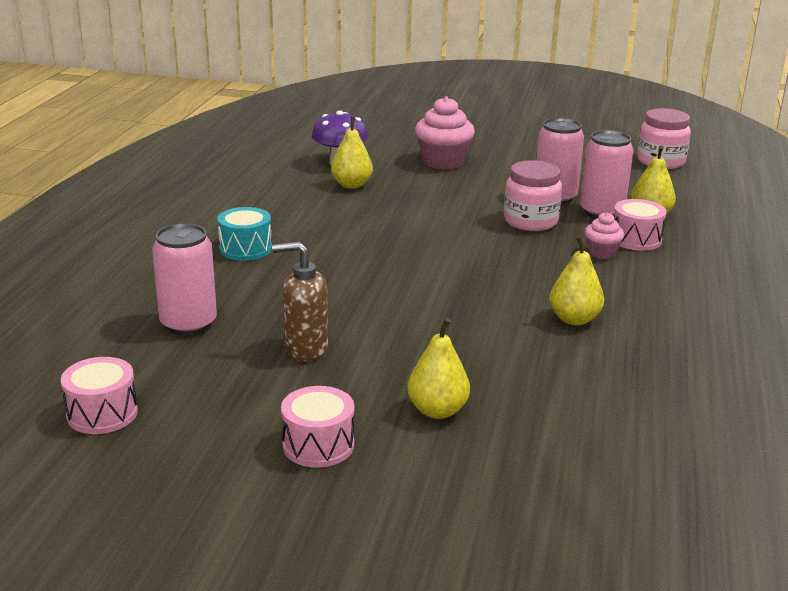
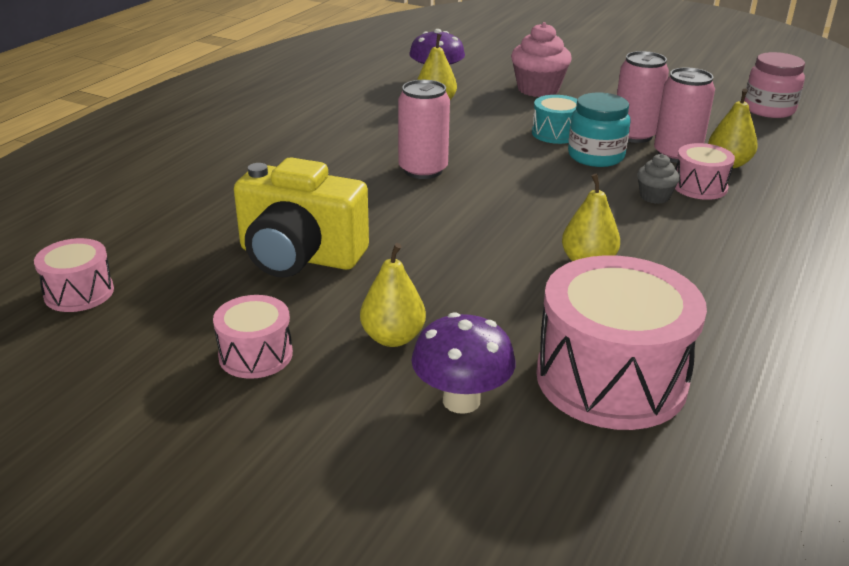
camera: 15 degrees right, 5 degrees up
pink can [152,223,217,335] -> pink can moved to [398,80,450,179]
turquoise drum [217,207,272,261] -> turquoise drum moved to [532,95,577,144]
brown soap dispenser [272,242,328,362] -> yellow camera [234,158,369,278]
pink jar [504,160,562,231] -> turquoise jar [568,93,631,167]
pink cupcake [585,212,624,259] -> grey cupcake [637,154,680,204]
none -> purple mushroom [411,312,515,414]
none -> pink drum [536,255,707,430]

